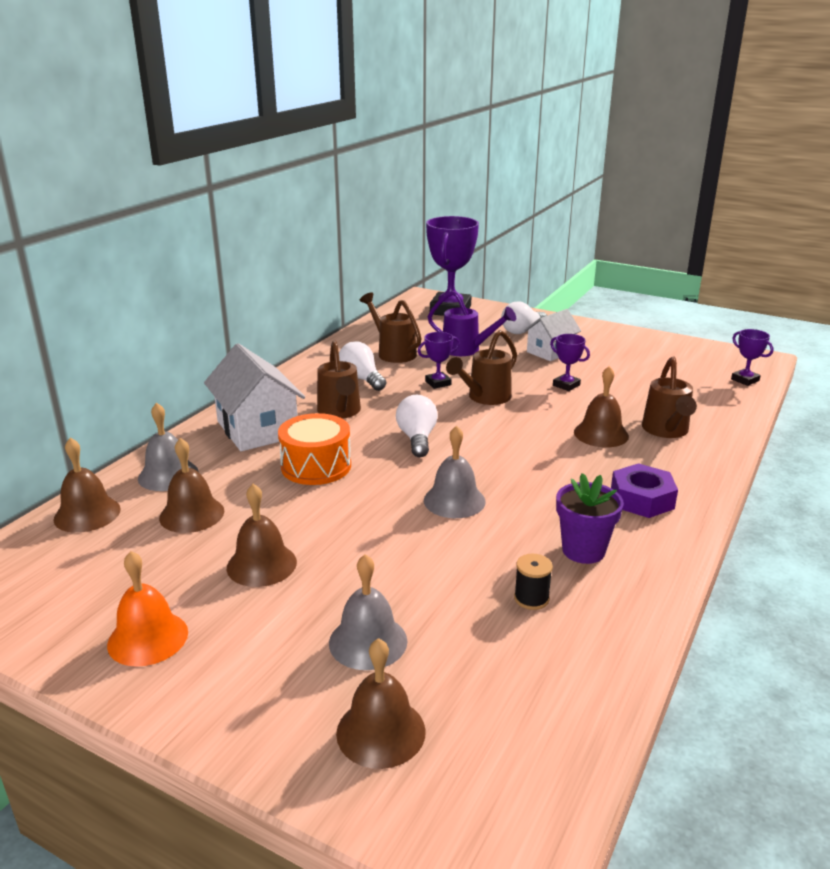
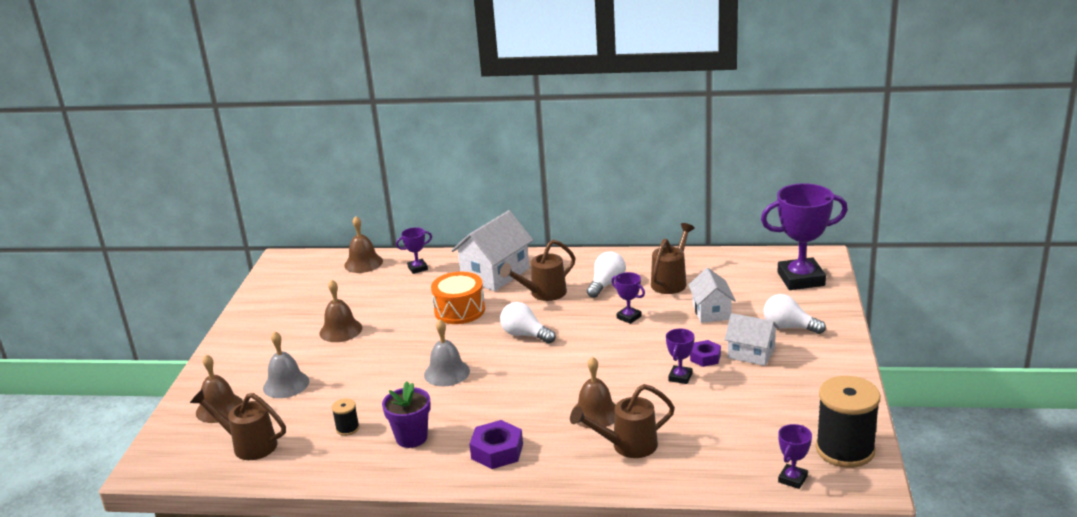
camera: 70 degrees right, 0 degrees up
orange bell [107,551,188,667] -> none
grey bell [138,402,199,491] -> purple trophy [396,227,432,274]
brown bell [159,438,224,533] -> none
white light bulb [396,395,438,457] -> white light bulb turned 120 degrees counterclockwise [500,302,556,343]
purple watering can [428,291,516,356] -> white house [688,268,736,323]
brown watering can [446,330,517,405] -> brown watering can moved to [190,389,286,460]
none -> purple nut [690,340,721,367]
none -> black spool [816,376,881,468]

